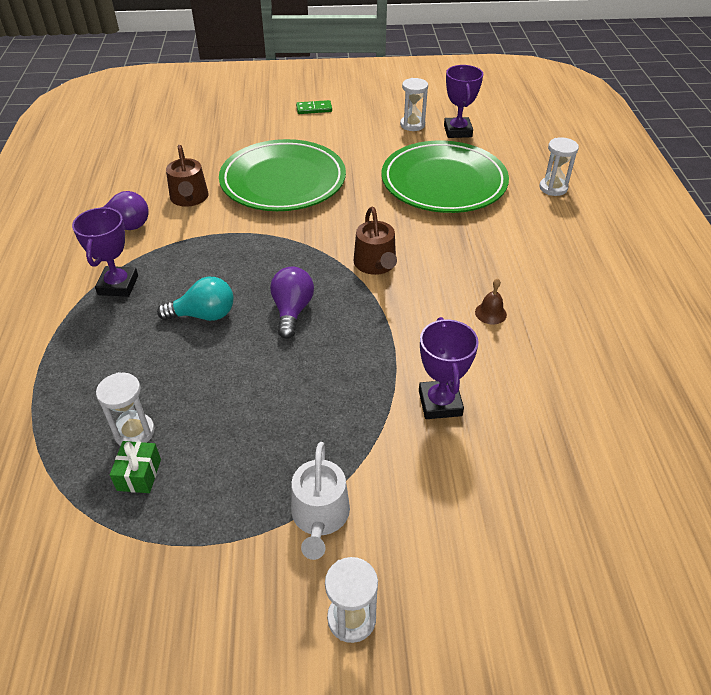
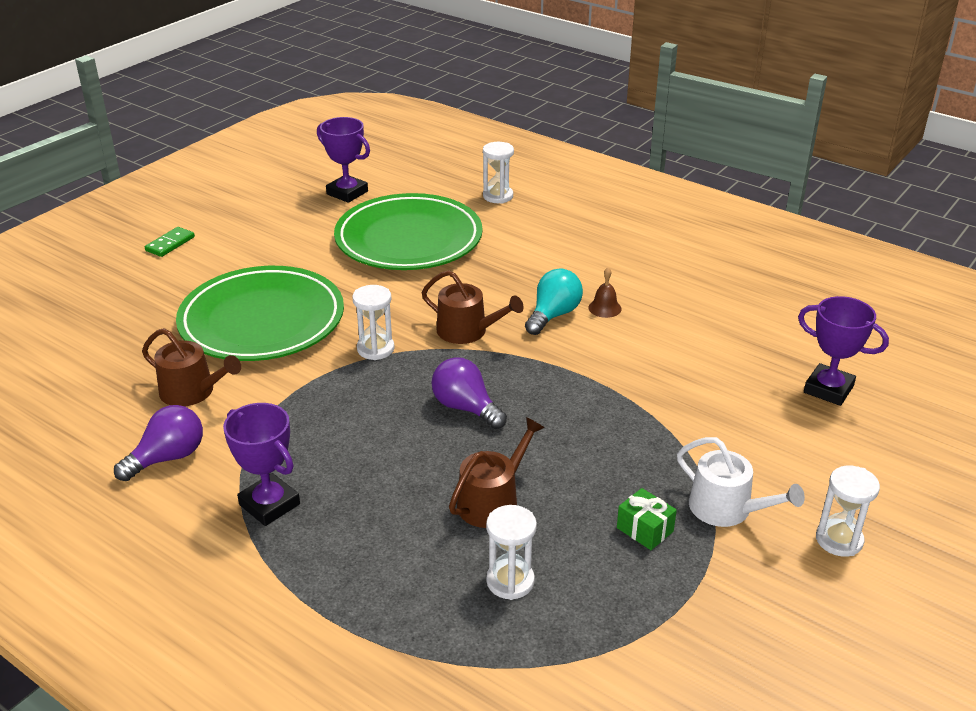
camera: 50 degrees left, 10 degrees down
green gift [110,441,161,493] -> green gift moved to [617,488,677,550]
turquoise light bulb [157,277,233,321] -> turquoise light bulb moved to [525,268,583,335]
white hourglass [400,78,428,131] -> white hourglass moved to [352,285,395,360]
purple trophy [419,317,479,419] -> purple trophy moved to [798,296,889,406]
none -> brown watering can [449,417,545,528]

